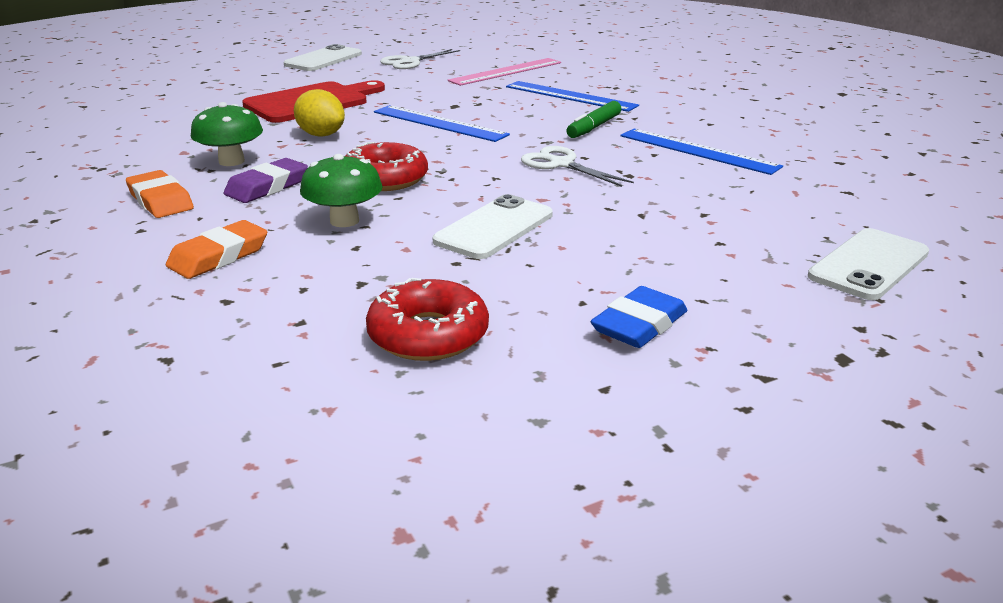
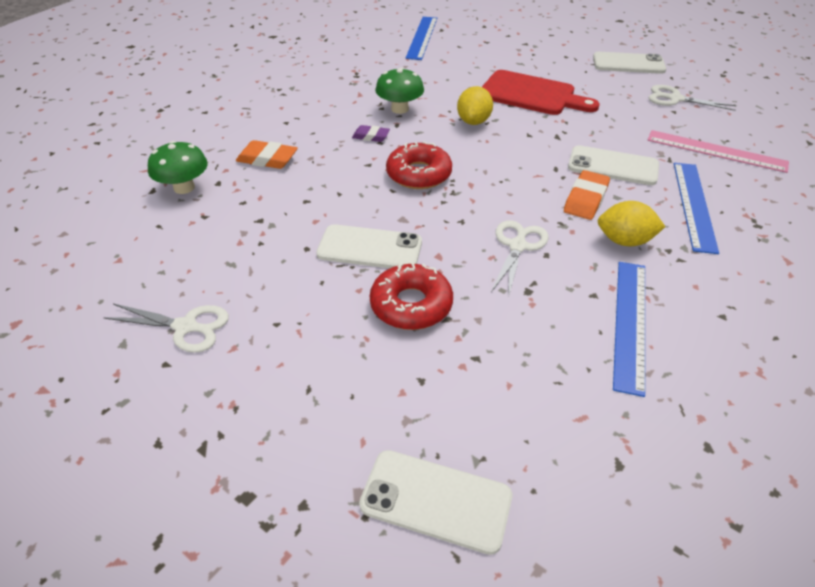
camera: 65 degrees right, 15 degrees up
orange eraser [126,170,194,218] -> orange eraser moved to [564,170,610,220]
purple eraser [224,158,308,203] -> purple eraser [352,125,390,142], size x0.65
green mushroom [300,154,383,227] -> green mushroom moved to [148,141,208,194]
red donut [366,278,489,361] -> red donut moved to [370,263,453,330]
blue ruler [374,105,510,142] -> blue ruler moved to [405,17,437,60]
green marker [566,101,621,138] -> yellow lemon [598,201,665,246]
blue eraser [590,286,687,348] -> none
none -> white scissors [103,304,229,353]
none -> white phone [568,145,659,185]

